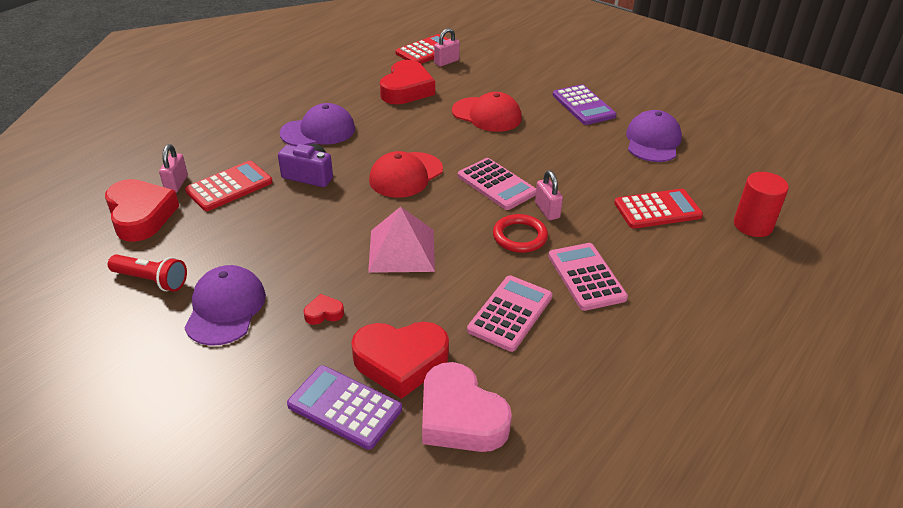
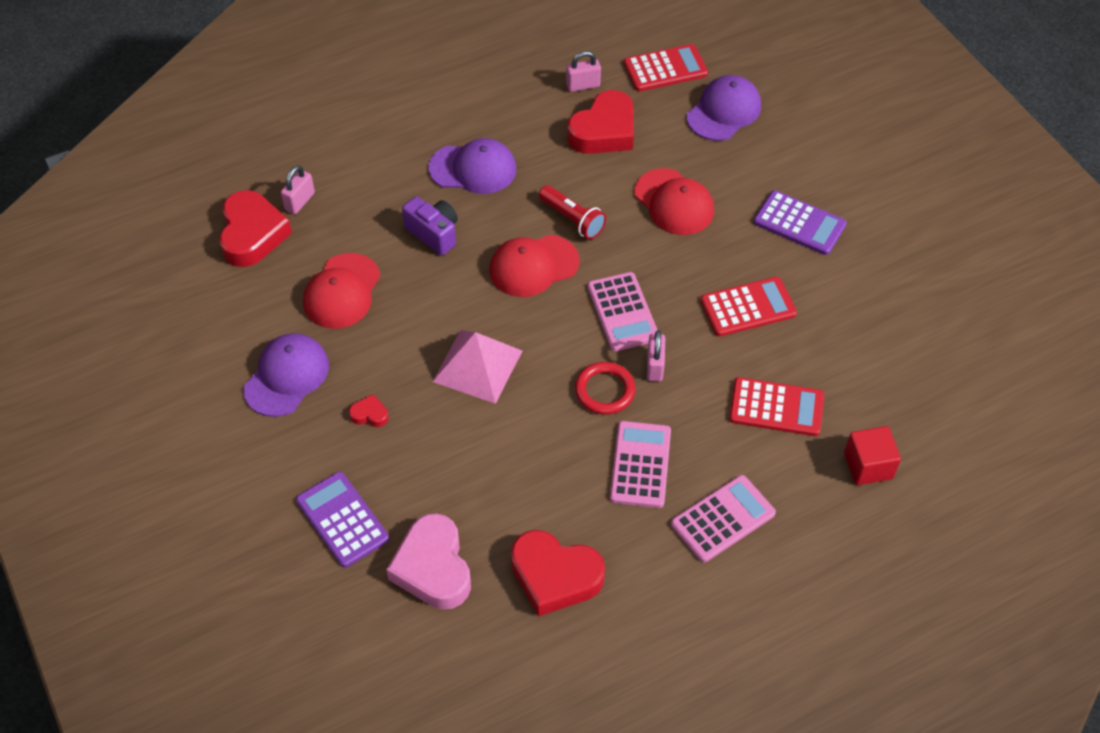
camera: 25 degrees right, 15 degrees up
red flashlight [108,254,187,292] -> red flashlight moved to [539,185,606,239]
red calculator [185,161,273,211] -> red calculator moved to [700,277,797,337]
red heart [351,322,449,399] -> red heart moved to [511,530,605,617]
pink padlock [434,28,460,67] -> pink padlock moved to [566,51,601,92]
pink calculator [467,275,552,352] -> pink calculator moved to [671,475,776,562]
purple calculator [553,84,617,125] -> purple calculator turned 60 degrees counterclockwise [754,190,847,255]
purple cap [626,110,682,162] -> purple cap moved to [687,75,761,141]
red cylinder [734,172,789,237] -> red cube [844,426,901,485]
none -> red cap [303,253,381,329]

